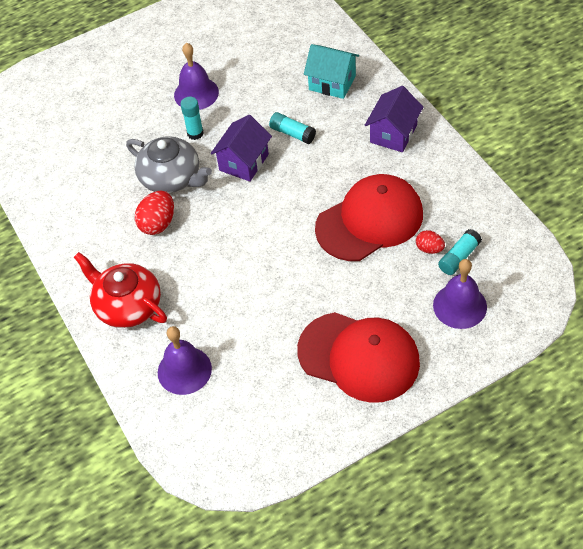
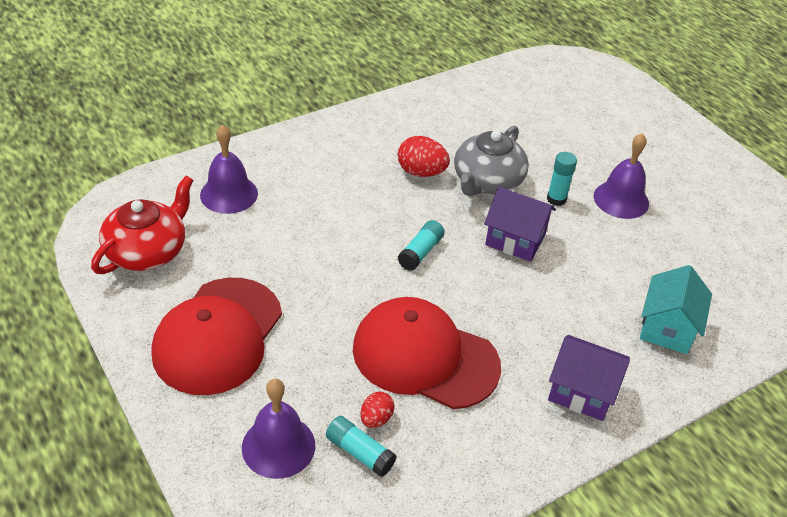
camera: 80 degrees right, 10 degrees down
red teapot [74,252,167,328] -> red teapot moved to [91,176,194,274]
turquoise glue stick [269,112,316,144] -> turquoise glue stick moved to [398,220,445,271]
red cap [315,174,423,261] -> red cap turned 150 degrees clockwise [353,297,501,409]

